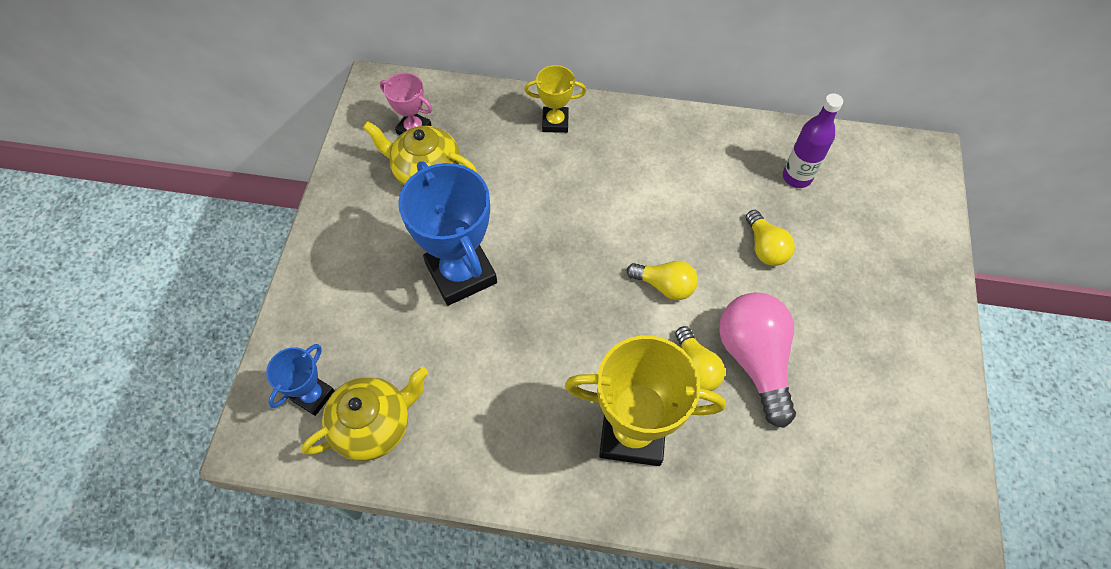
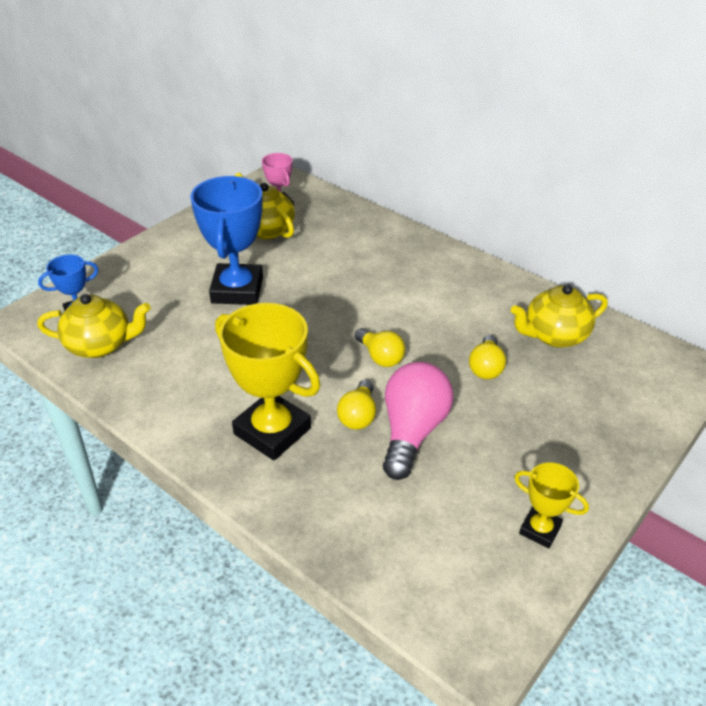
camera: 30 degrees right, 20 degrees down
yellow trophy [524,65,586,133] -> yellow trophy moved to [514,463,589,548]
purple bottle [783,93,843,188] -> yellow teapot [511,284,608,347]

